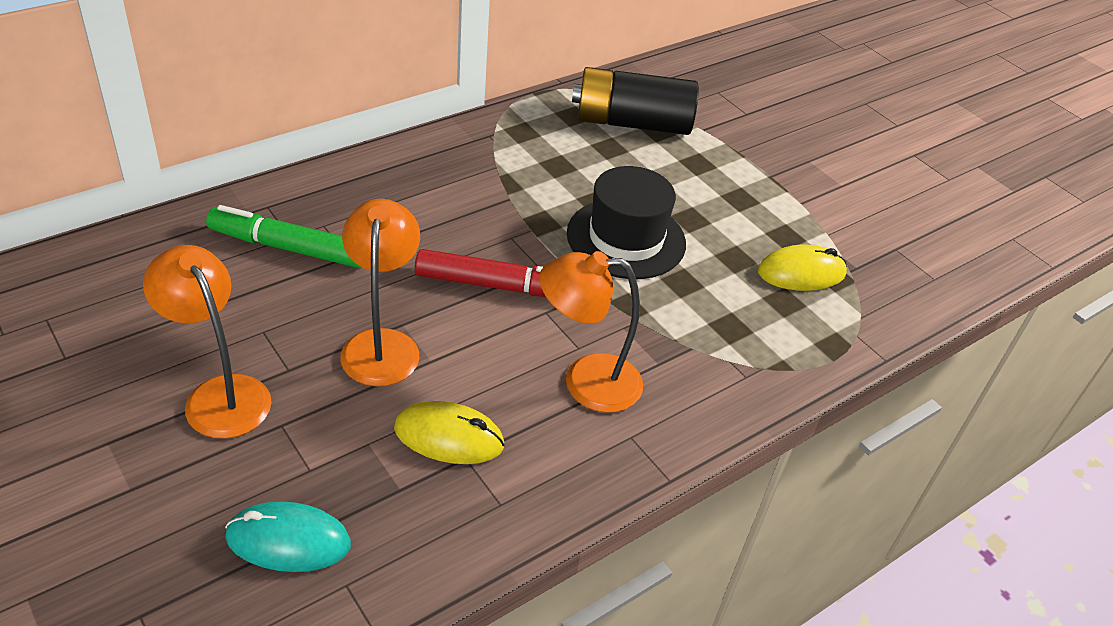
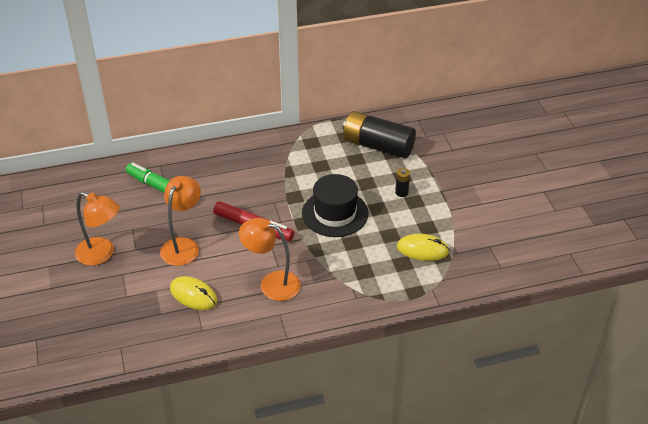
camera: 25 degrees right, 0 degrees up
orange lamp [143,245,272,439] -> orange lamp turned 135 degrees clockwise [75,192,120,266]
turquoise mouse [225,502,351,572] -> none
none -> black battery [395,168,410,197]

